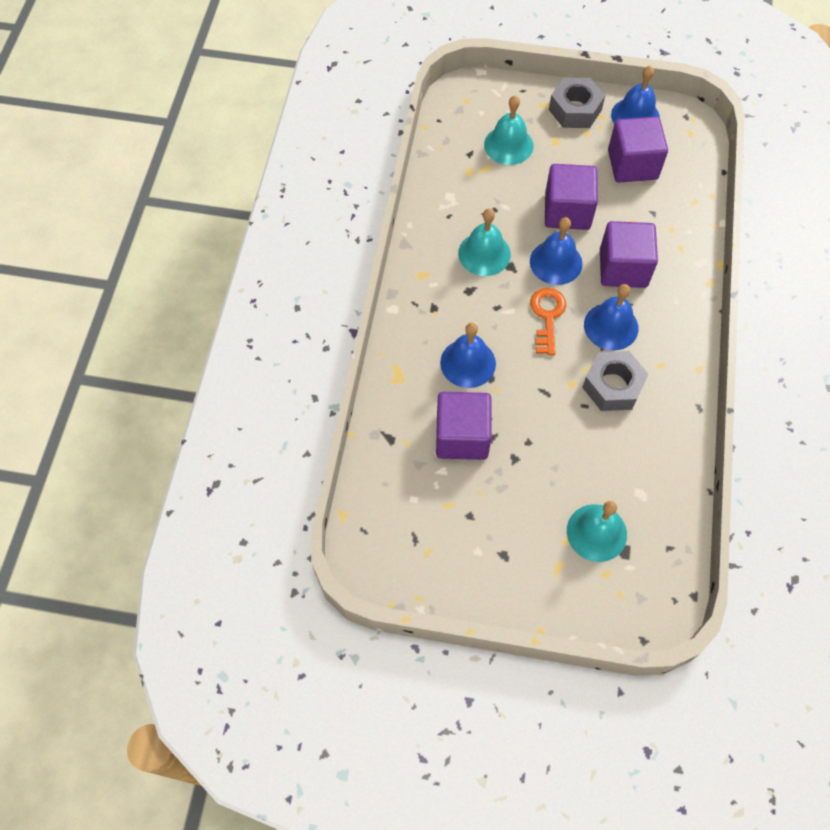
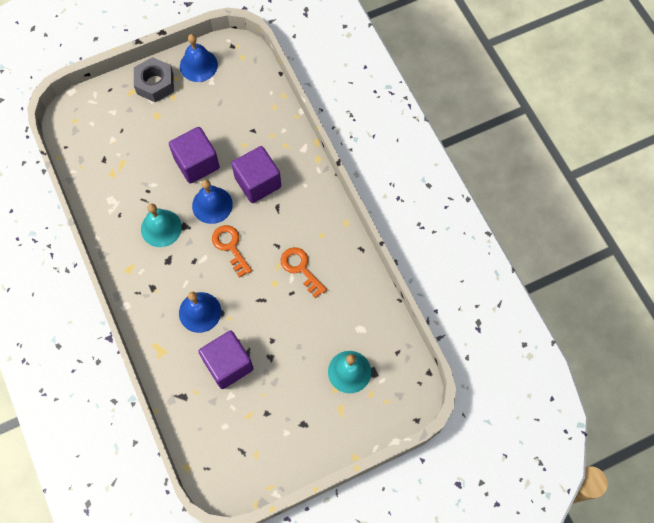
camera: 35 degrees left, 5 degrees up
turquoise bell [484,95,534,165] -> none
grey nut [582,351,649,411] -> orange key [281,247,327,298]
blue bell [584,284,638,350] -> none
purple cube [608,117,668,183] -> none

